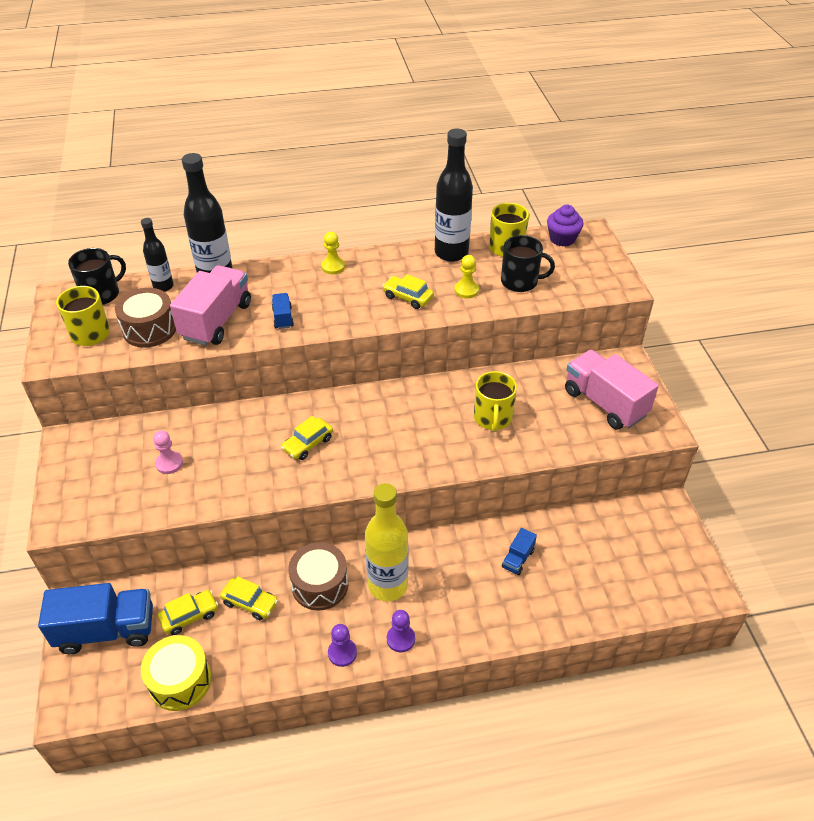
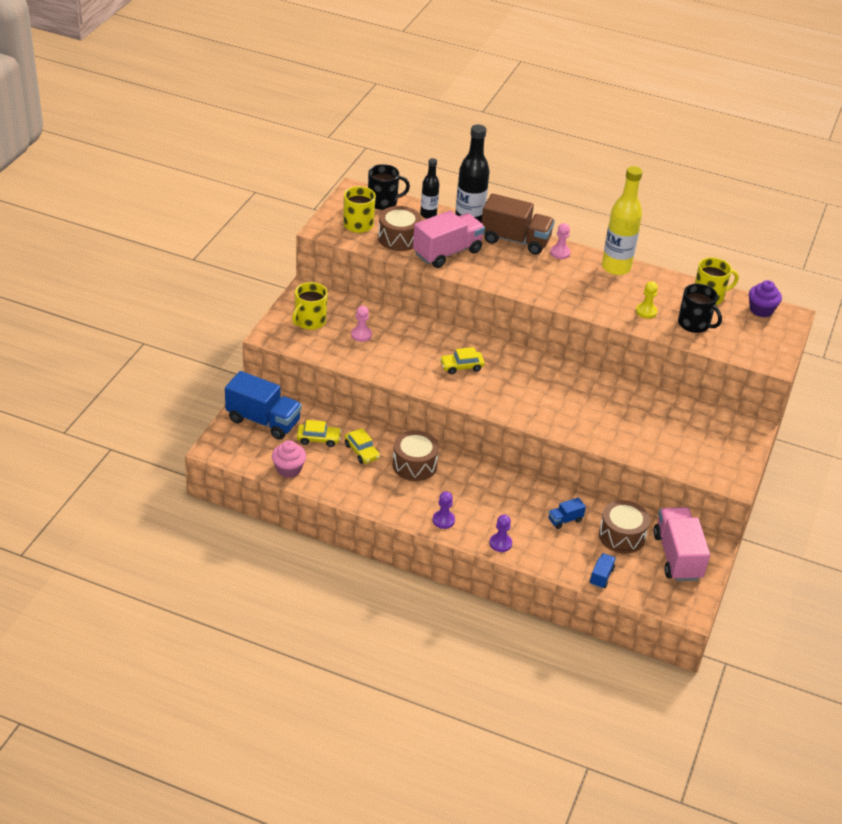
camera: 30 degrees right, 5 degrees down
yellow drum [141,635,211,711] -> pink cupcake [272,440,306,478]
blue truck [272,293,294,329] -> blue truck moved to [590,553,616,589]
yellow pawn [321,232,345,274] -> pink pawn [550,223,571,259]
purple pawn [328,624,357,667] -> purple pawn moved to [489,514,512,552]
yellow bottle [365,483,408,601] -> yellow bottle moved to [602,166,642,275]
yellow car [382,274,434,309] -> none
black bottle [435,128,473,262] -> none
yellow mug [474,371,517,432] -> yellow mug moved to [292,282,328,330]
pink truck [565,350,659,430] -> pink truck moved to [653,507,710,581]
none -> brown truck [481,193,555,255]
none -> brown drum [599,500,650,554]

